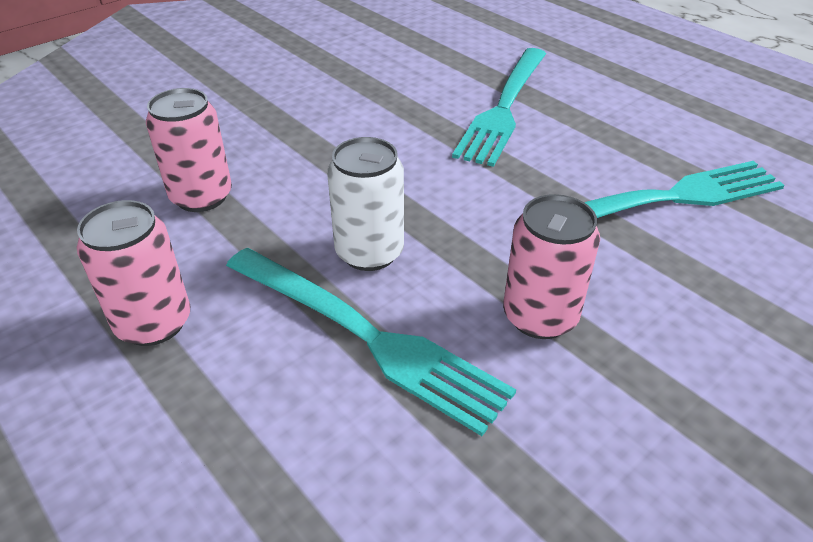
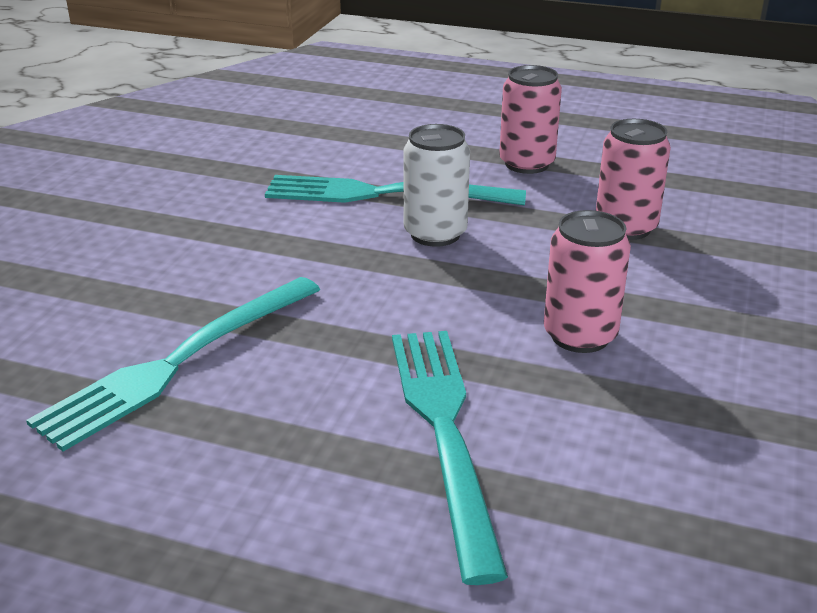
camera: 150 degrees right, 10 degrees down
pink can [503,194,600,339] -> pink can moved to [544,210,631,353]

